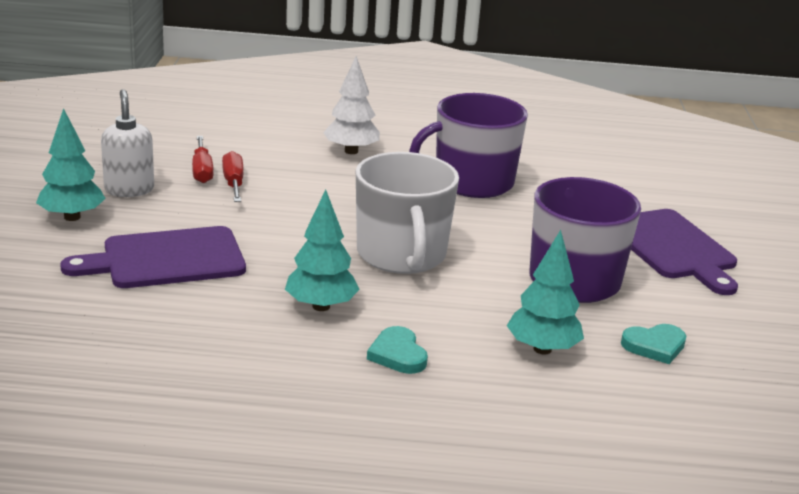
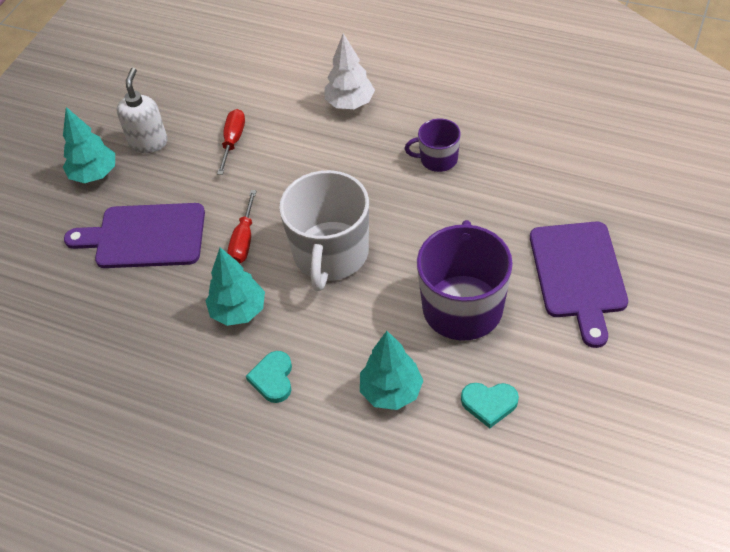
camera: 25 degrees right, 25 degrees up
red screwdriver [192,136,213,183] -> red screwdriver moved to [228,190,257,264]
purple mug [409,93,528,198] -> purple mug [405,118,461,172], size x0.52

